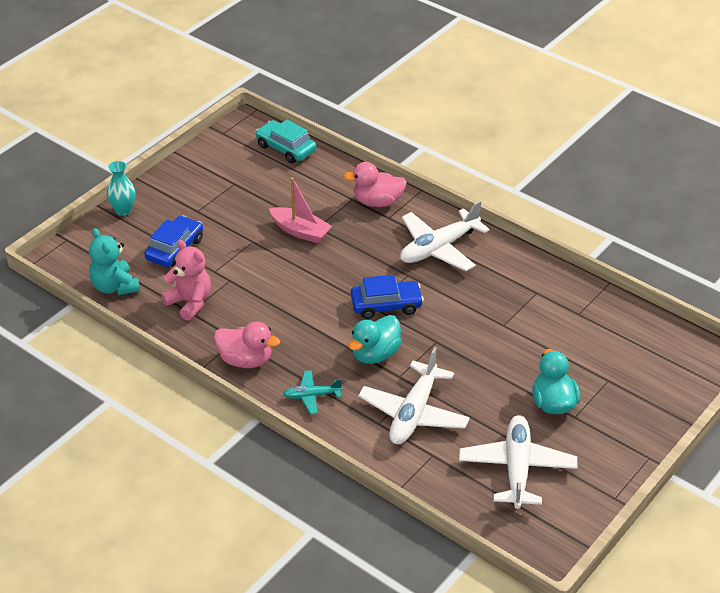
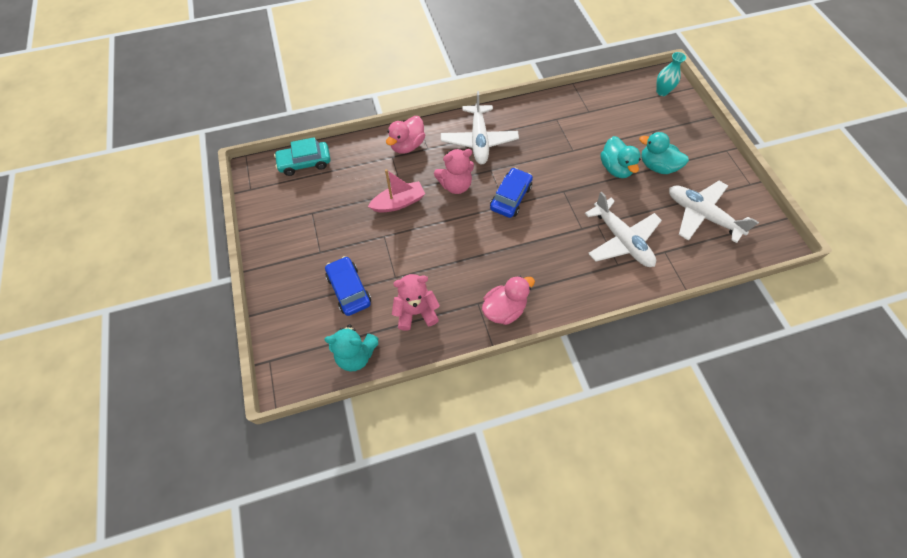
camera: 55 degrees left, 20 degrees up
turquoise vase [107,161,136,216] -> turquoise vase moved to [656,52,686,96]
turquoise plane [283,370,342,415] -> none
turquoise duck [348,315,402,364] -> turquoise duck moved to [600,136,641,178]
none -> pink teddy bear [434,149,474,194]

